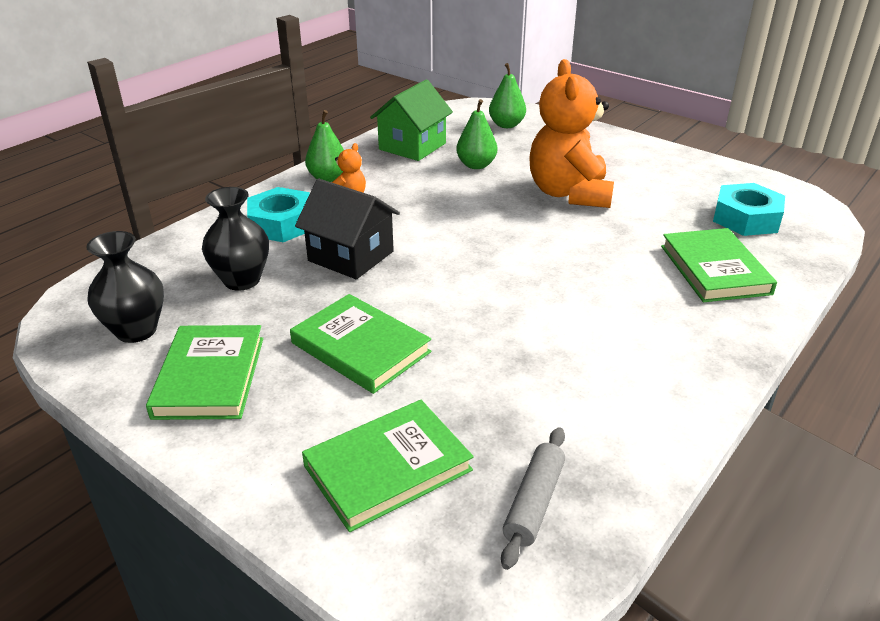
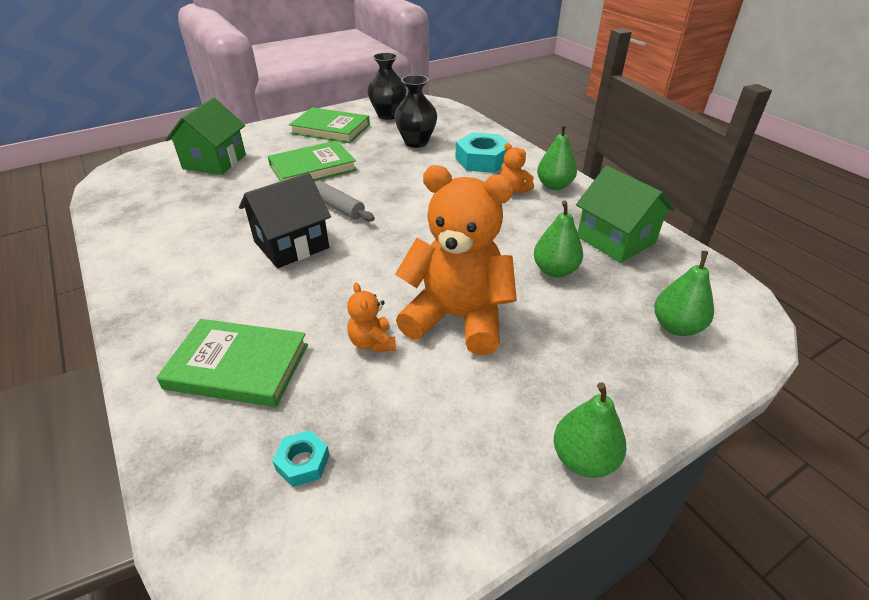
camera: 110 degrees right, 5 degrees up
black house [295,179,400,279] -> black house moved to [239,173,331,268]
green book [302,400,474,532] -> green house [165,98,246,175]
grey rolling pin [501,427,565,570] -> grey rolling pin moved to [314,181,375,222]
turquoise nut [713,183,785,236] -> turquoise nut [272,430,330,487], size x0.51
none -> orange teddy bear [347,282,396,352]
none -> green pear [554,382,627,478]

